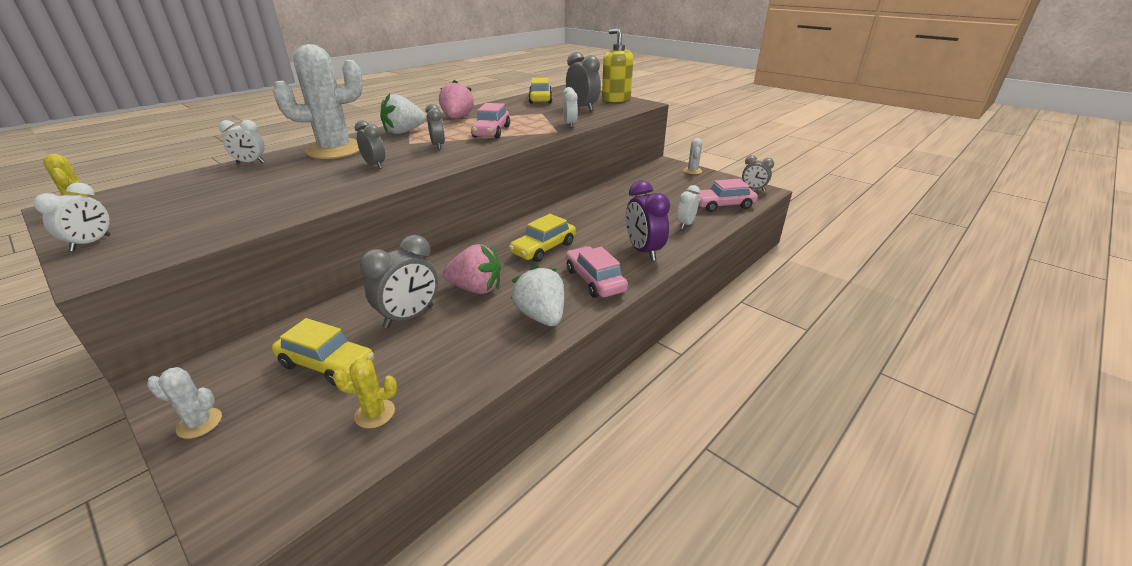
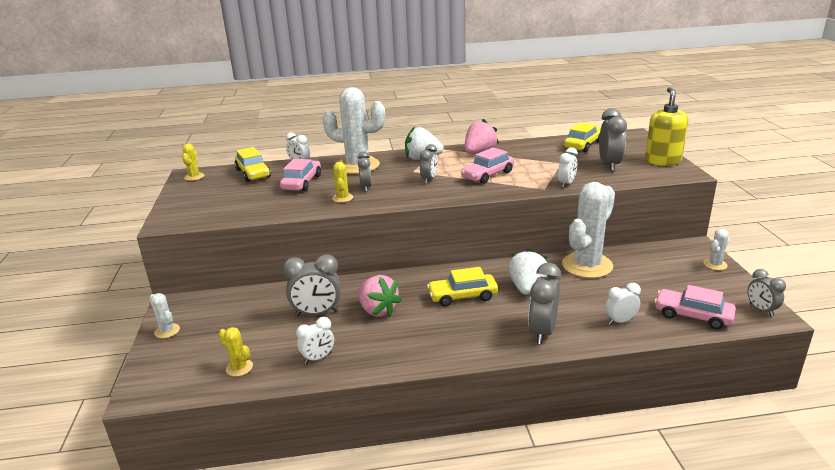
camera: 40 degrees right, 5 degrees down
white clock [33,183,111,251] -> white clock moved to [296,317,334,364]
yellow car [272,318,374,386] -> yellow car moved to [235,147,271,182]
white strawberry [511,265,564,326] -> white strawberry moved to [508,248,548,295]
pink car [566,246,628,298] -> pink car moved to [280,159,321,191]
purple clock [626,181,670,261] -> grey clock [528,263,561,344]
none -> yellow cactus [332,162,353,203]
none -> white cactus [562,182,615,278]

